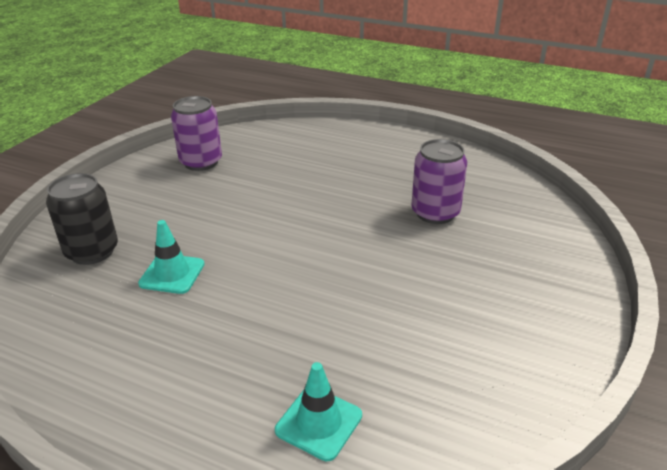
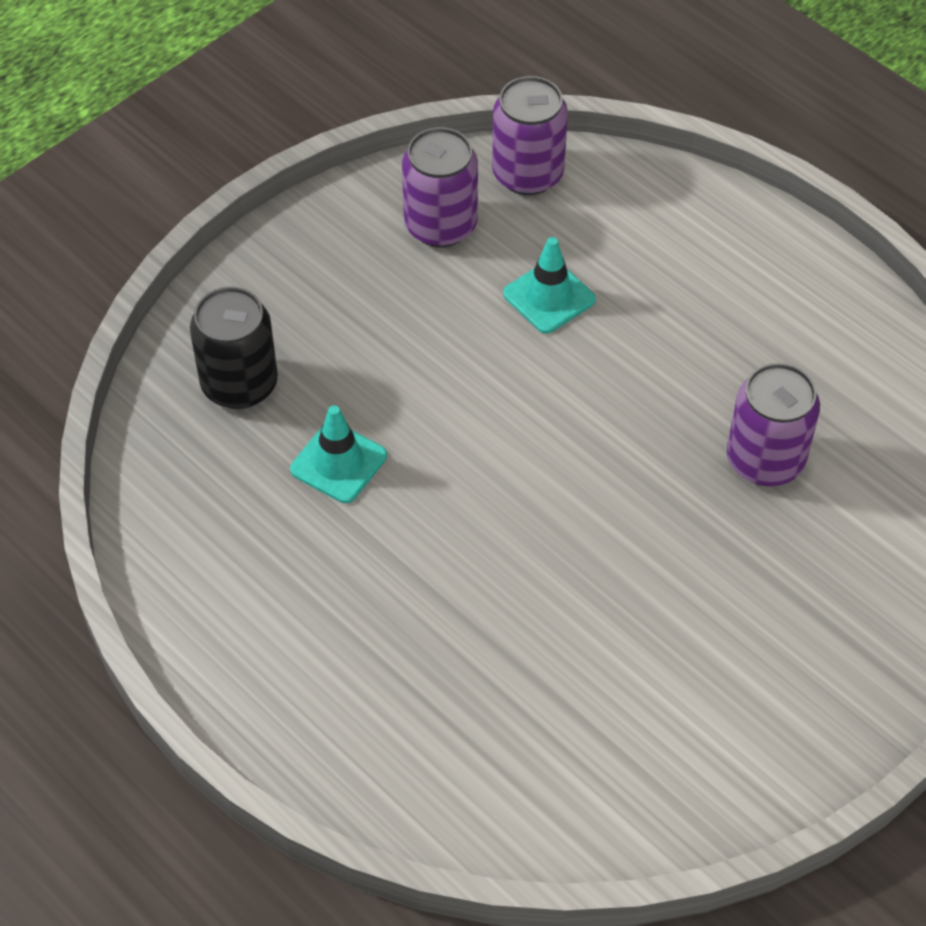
camera: 20 degrees right, 20 degrees up
turquoise traffic cone [275,362,362,461] -> turquoise traffic cone moved to [503,237,596,334]
none -> purple can [492,76,568,195]

